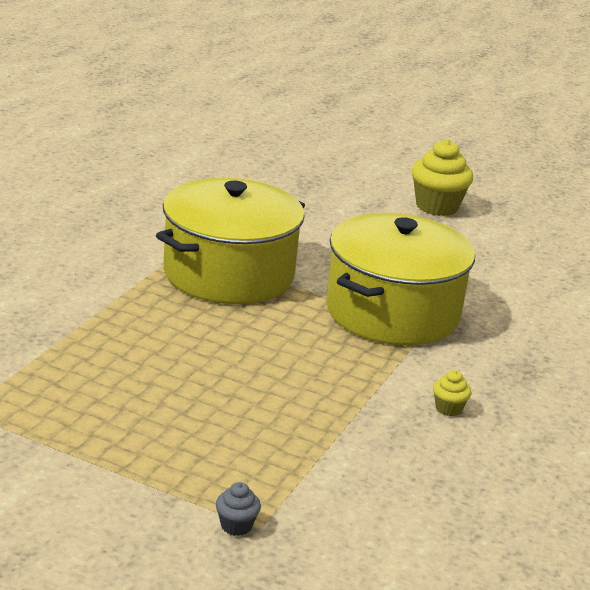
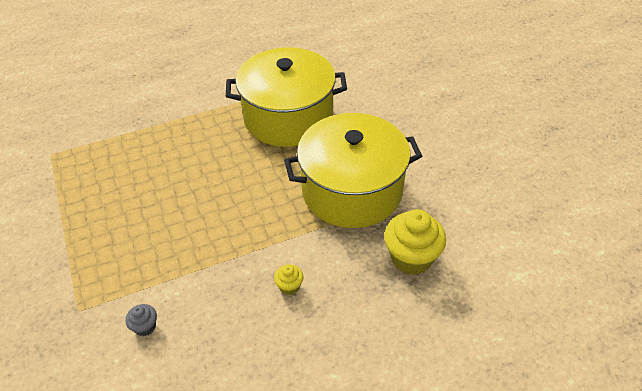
camera: 45 degrees right, 20 degrees up
grey cupcake [216,482,261,536] -> grey cupcake moved to [125,304,157,336]
yellow cupcake [411,139,473,216] -> yellow cupcake moved to [384,209,446,275]

